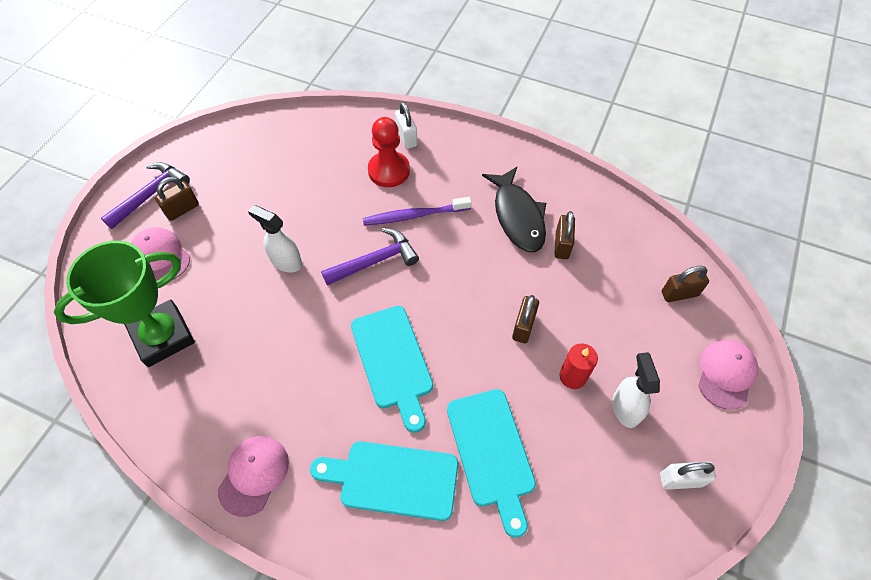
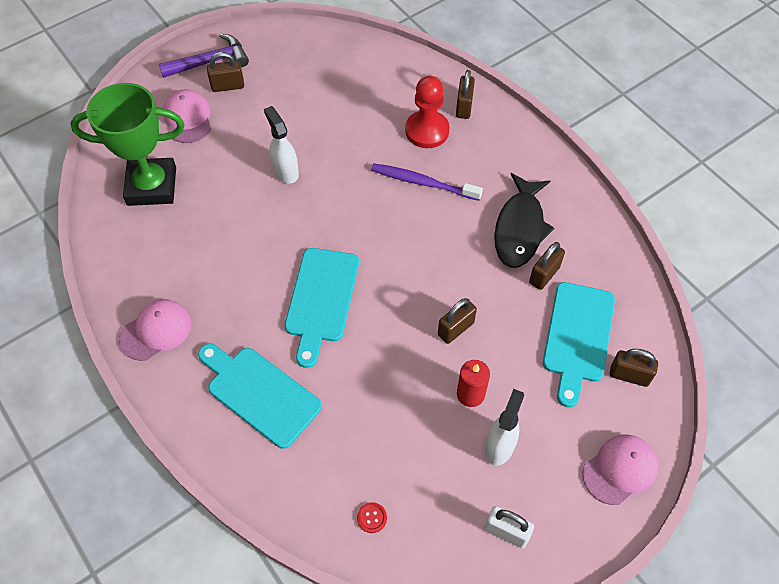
camera: 30 degrees right, 0 degrees up
purple hammer [321,228,419,286] -> none
white padlock [395,102,418,149] -> brown padlock [456,70,475,119]
turquoise cutting board [447,389,536,538] -> turquoise cutting board moved to [543,282,615,408]
none -> red button [357,502,387,533]

